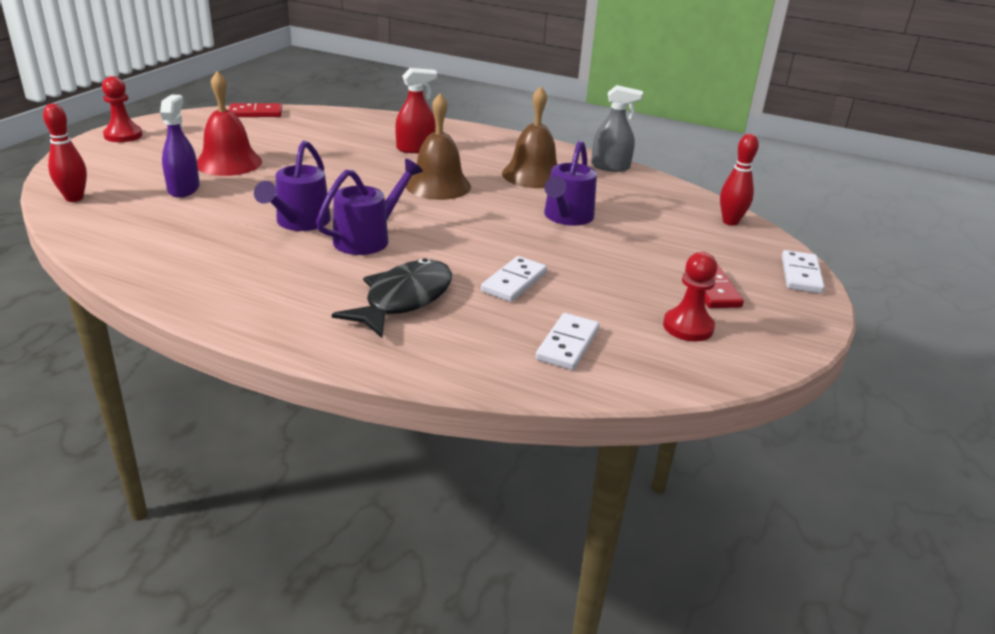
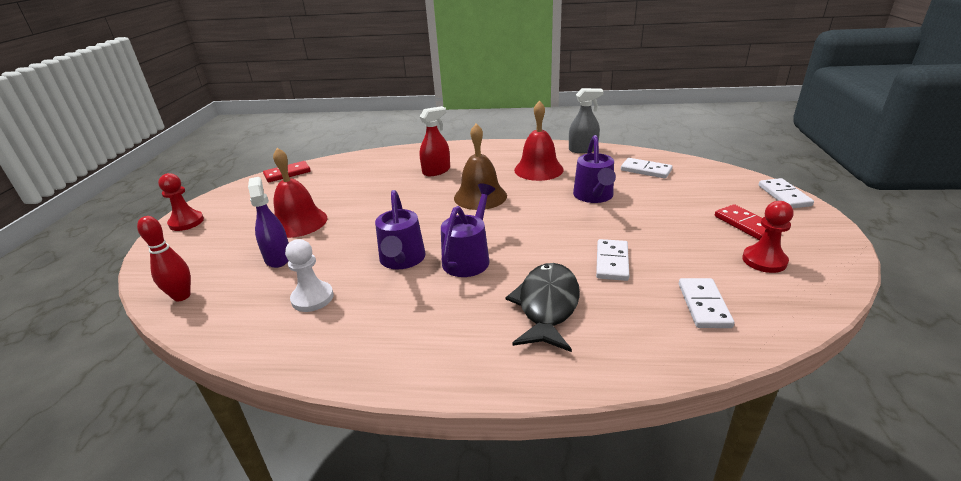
camera: 15 degrees left, 0 degrees up
brown bell [502,86,557,188] -> red bell [514,100,564,181]
red bowling pin [720,133,759,226] -> none
none -> white pawn [285,239,334,312]
none -> white domino [621,158,672,179]

